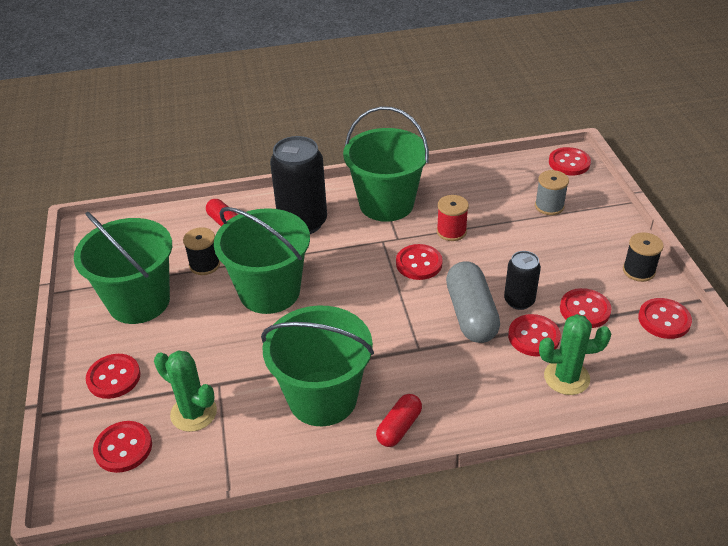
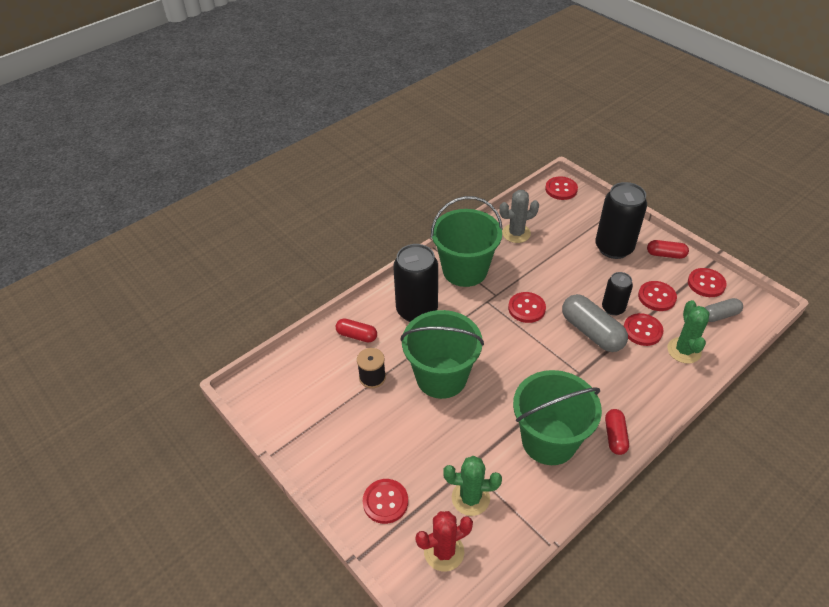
camera: 30 degrees left, 5 degrees up
green bucket [74,212,172,324] -> none
red button [93,421,152,473] -> red cactus [415,511,473,572]
red spool [437,195,469,241] -> none
grey spool [535,170,569,215] -> none
green cactus [539,314,611,395] -> green cactus turned 60 degrees counterclockwise [667,300,710,364]
black spool [623,232,664,282] -> red capsule [647,240,689,259]
none -> grey cactus [500,190,539,243]
none -> black can [595,182,647,259]
none -> grey capsule [705,298,743,322]

